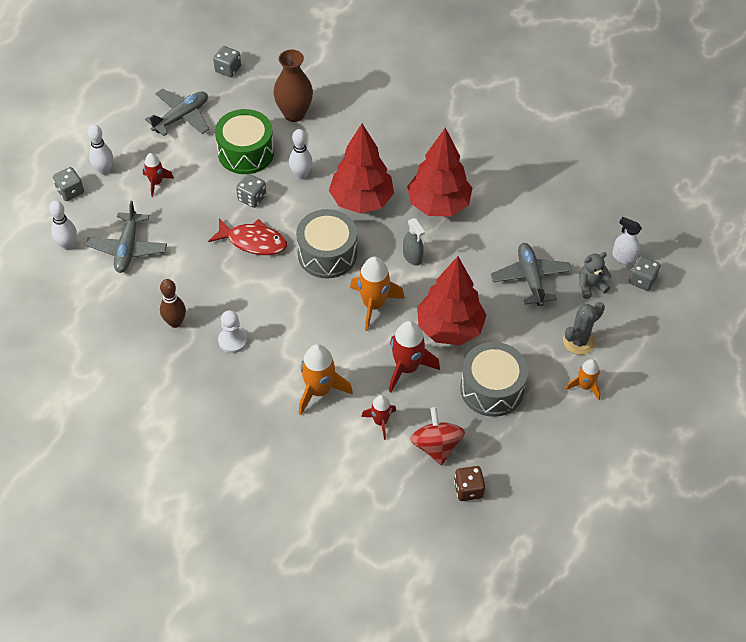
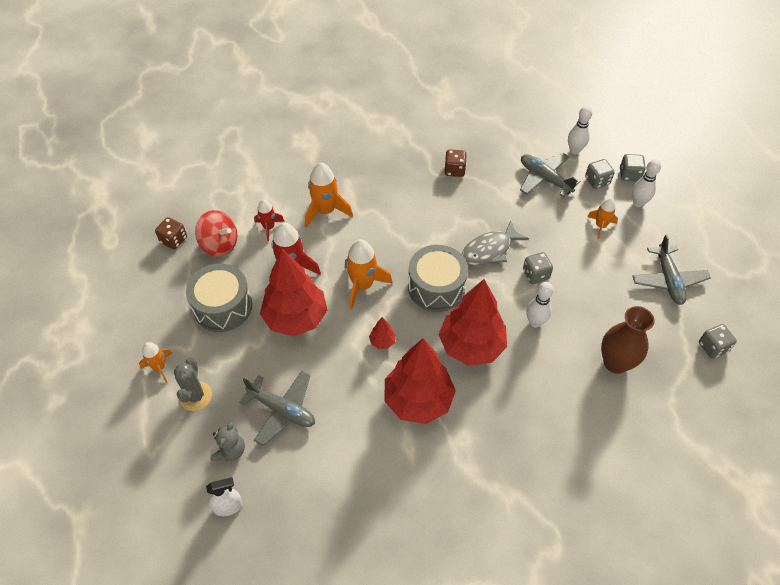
camera: 130 degrees right, 0 degrees up
red rocket [143,153,174,197] -> orange rocket [587,198,618,239]
brown bowling pin [160,279,186,328] -> brown dice [445,149,467,177]
red fish [208,218,287,255] -> grey fish [462,220,529,266]
green drum [215,109,274,174] -> none
white pawn [218,310,248,353] -> none
grey spray bottle [403,218,425,266] -> red tree [369,317,396,349]
grey dice [629,256,661,291] -> grey dice moved to [585,159,615,189]

